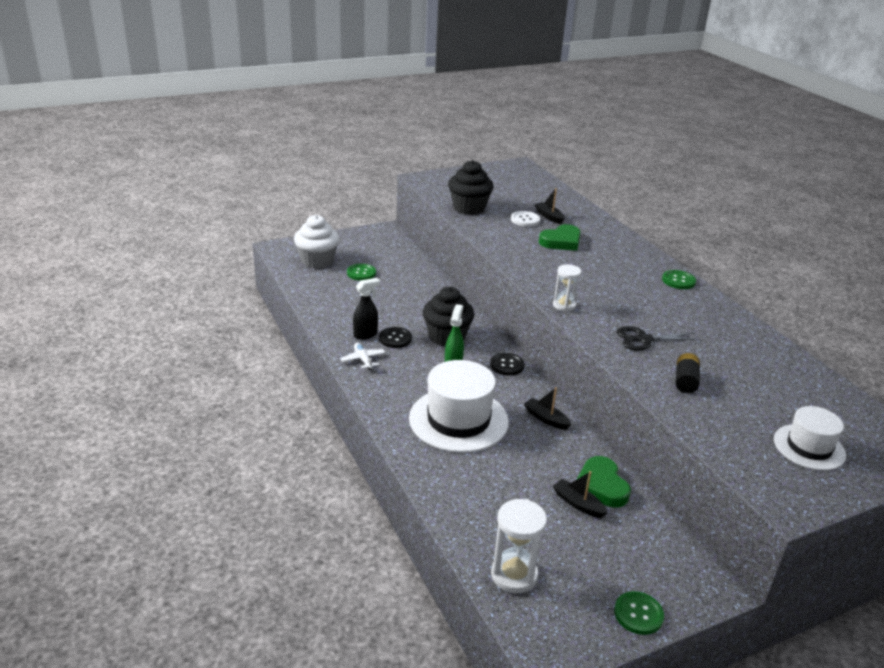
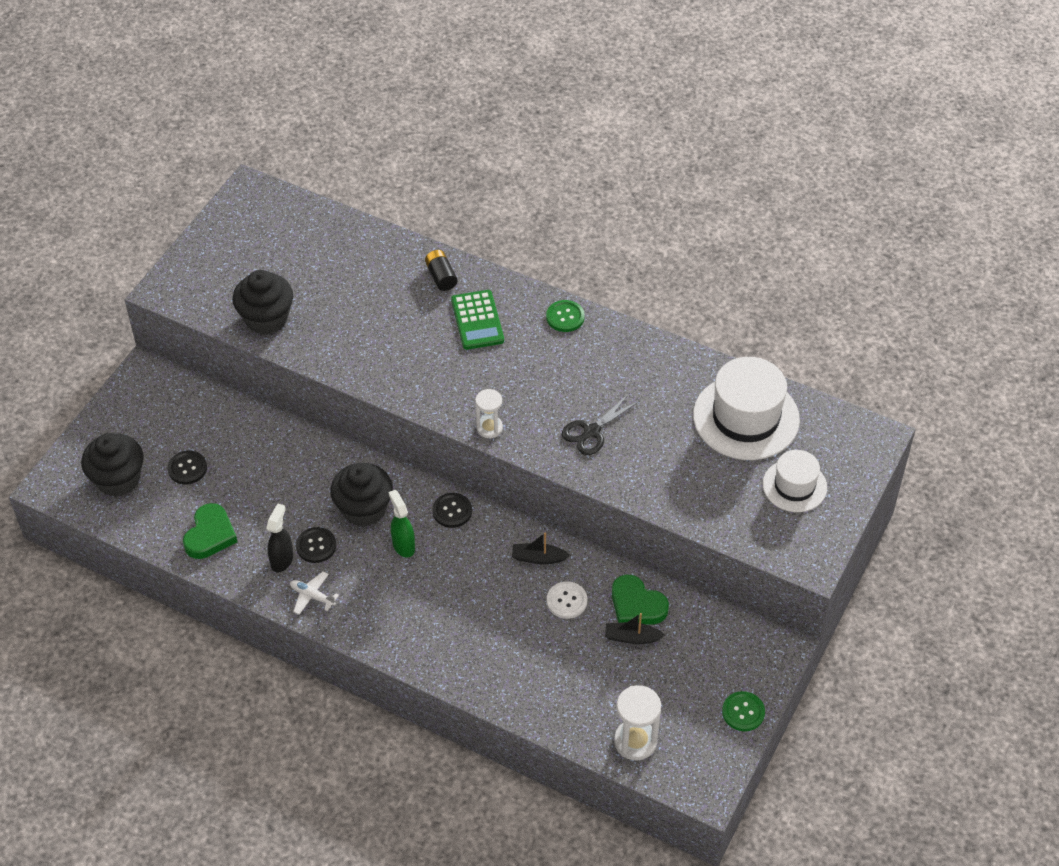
camera: 35 degrees left, 20 degrees up
white cupcake [294,215,340,268] -> black cupcake [81,433,144,497]
green button [347,264,376,281] -> black button [167,451,207,485]
white hat [409,360,509,453] -> white hat moved to [693,357,800,460]
white button [511,211,540,227] -> white button moved to [547,582,587,619]
black boat [535,188,565,224] -> none
green heart [539,224,581,251] -> green heart moved to [183,503,238,559]
black battery [675,353,700,393] -> black battery moved to [425,250,458,291]
none -> green calculator [451,290,504,350]

